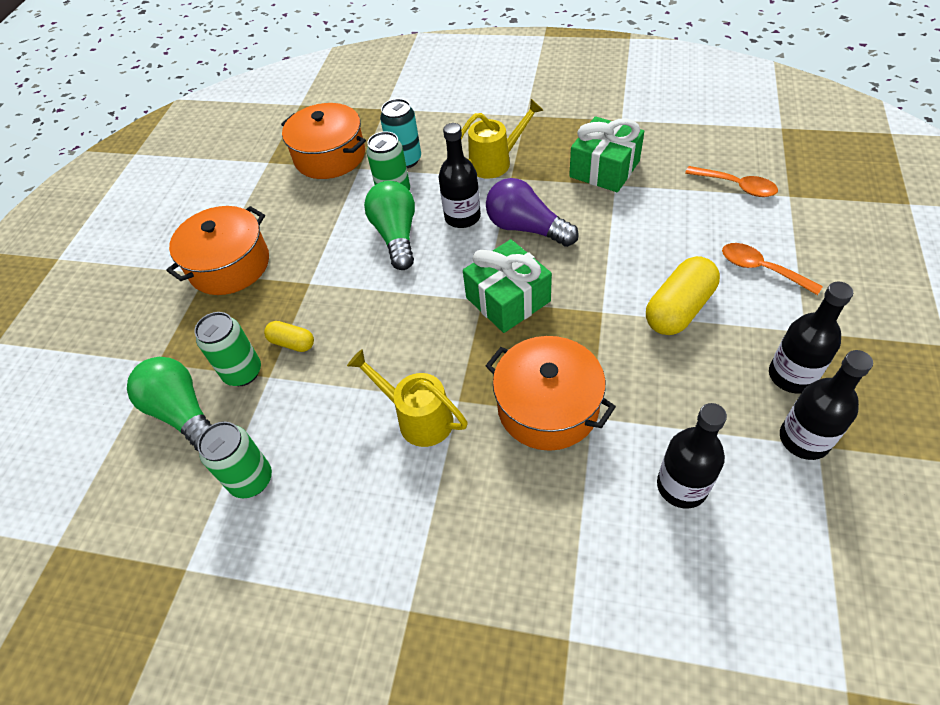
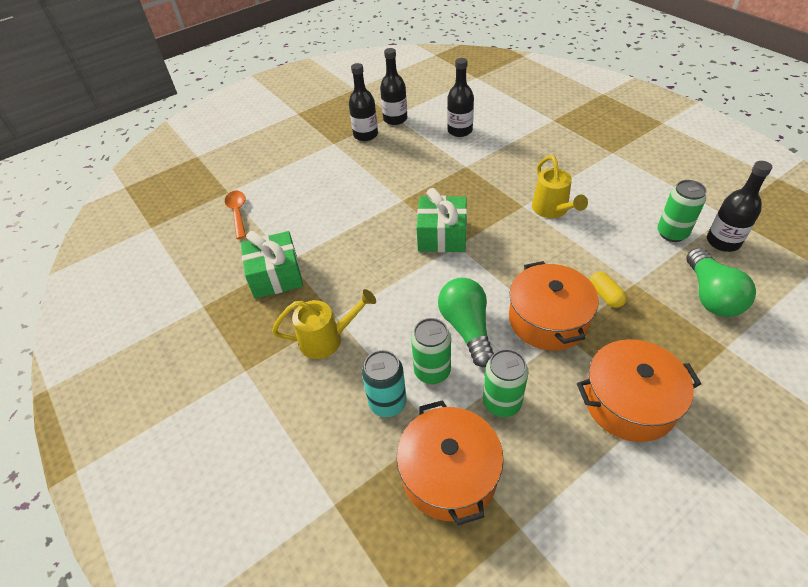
camera: 140 degrees left, 5 degrees down
green can [194,312,261,386] -> green can moved to [483,349,529,417]
green light bulb [364,181,415,270] -> green light bulb turned 135 degrees clockwise [438,278,494,367]
black bottle [438,123,481,228] -> black bottle moved to [707,161,772,252]
yellow watering can [461,99,544,178] -> yellow watering can turned 150 degrees clockwise [272,289,376,359]
orange pot [485,336,616,451] -> orange pot moved to [509,261,599,351]
purple light bulb [486,178,579,247] -> none
yellow capsule [646,256,720,335] -> none
orange spoon [722,243,823,295] -> none

